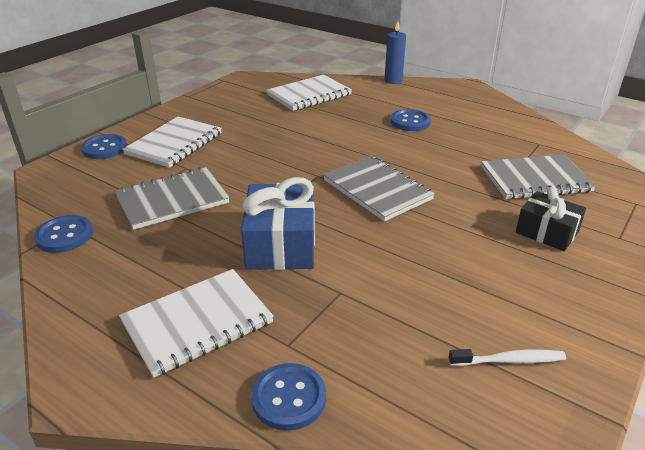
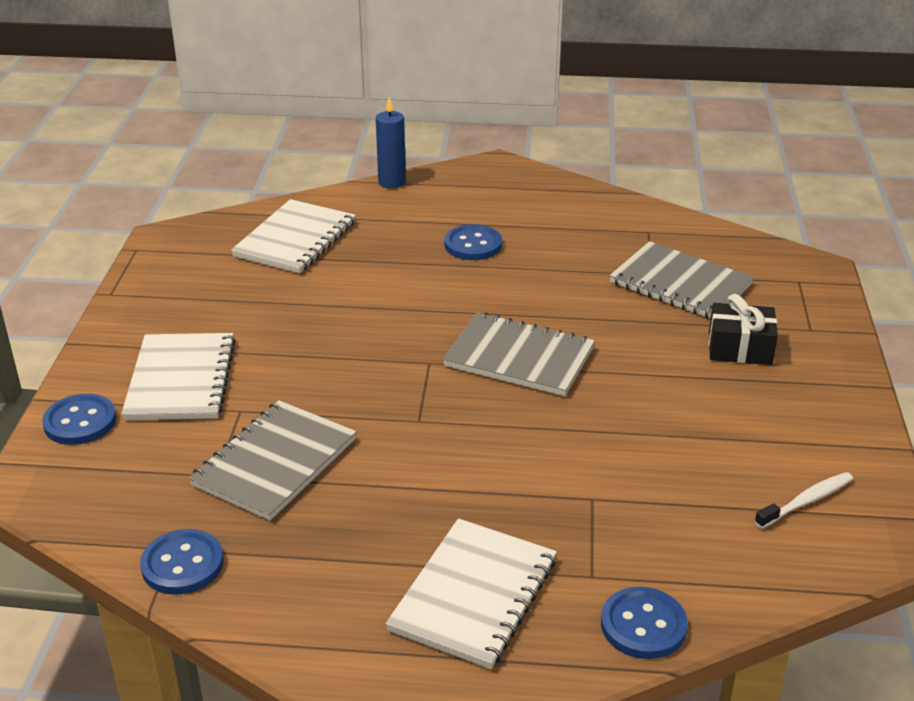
camera: 30 degrees left, 0 degrees up
blue gift [241,177,315,270] -> none
grey notebook [481,155,596,199] -> grey notebook turned 75 degrees clockwise [609,241,754,319]

